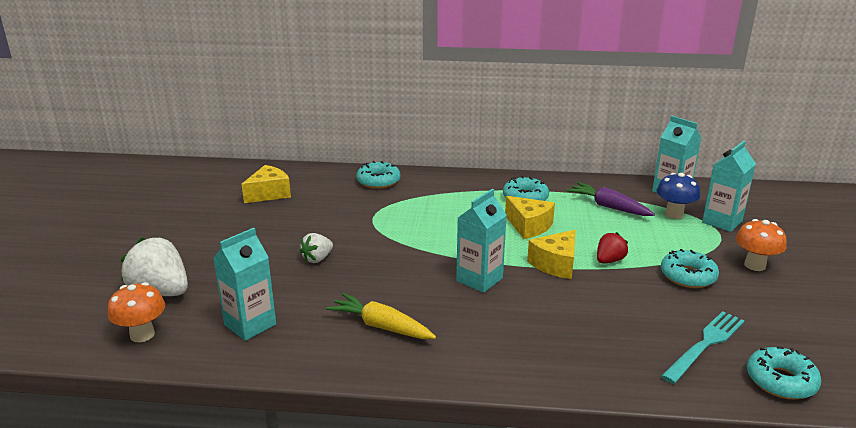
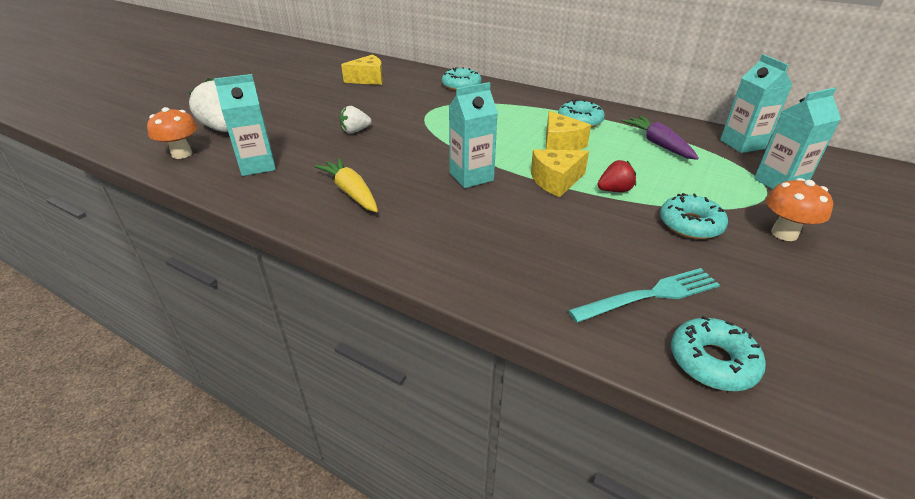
camera: 25 degrees right, 10 degrees up
blue mushroom [656,173,700,219] -> none

